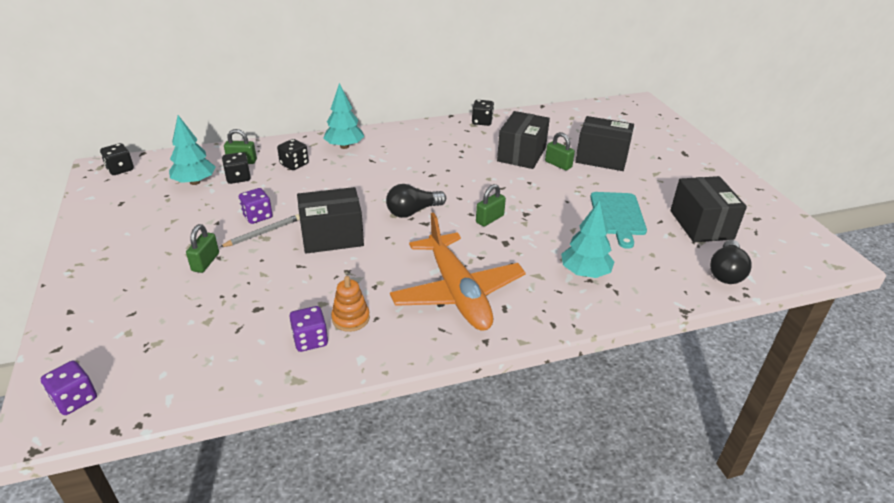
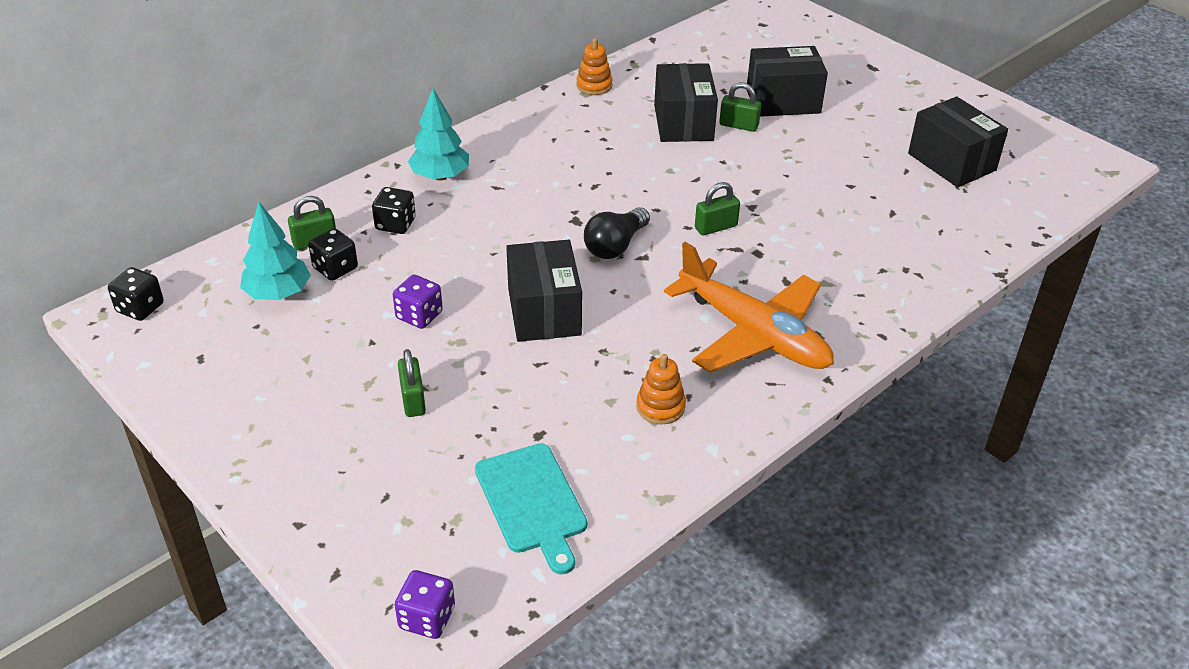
camera: 25 degrees left, 5 degrees up
grey pencil [220,214,300,247] -> none
purple dice [289,306,328,352] -> none
black box [297,187,364,254] -> black box turned 60 degrees counterclockwise [506,240,582,342]
black dice [472,100,494,126] -> orange stacking toy [576,38,613,95]
green padlock [476,184,506,226] -> green padlock turned 45 degrees clockwise [695,182,740,235]
turquoise tree [561,200,614,278] -> none
turquoise cutting board [590,192,647,249] -> turquoise cutting board moved to [475,443,587,575]
black light bulb [710,240,752,284] -> none

